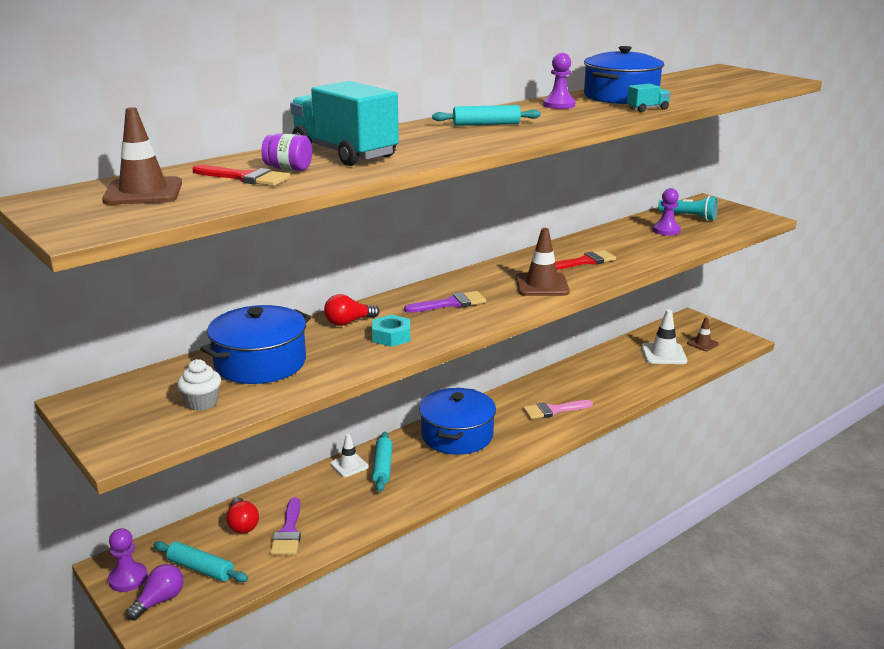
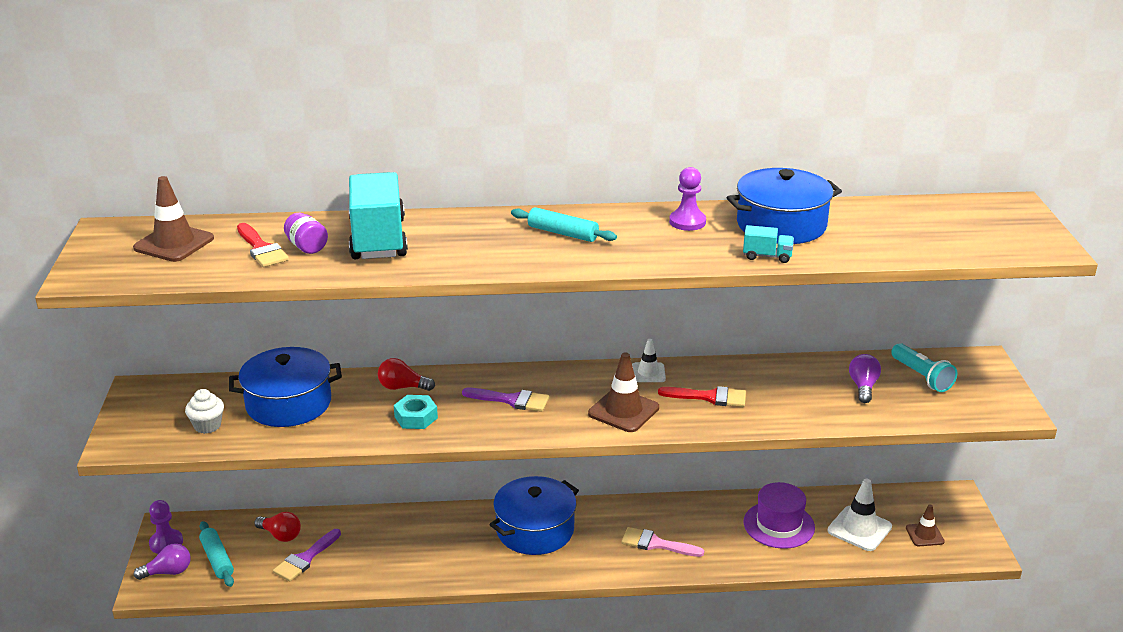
camera: 35 degrees right, 5 degrees up
red light bulb [226,497,259,534] -> red light bulb turned 75 degrees counterclockwise [254,512,301,542]
white traffic cone [330,434,369,477] -> white traffic cone moved to [632,339,666,382]
turquoise rolling pin [372,432,392,492] -> none
purple pawn [653,188,681,236] -> purple light bulb [849,354,881,403]
none -> purple hat [744,482,815,549]

